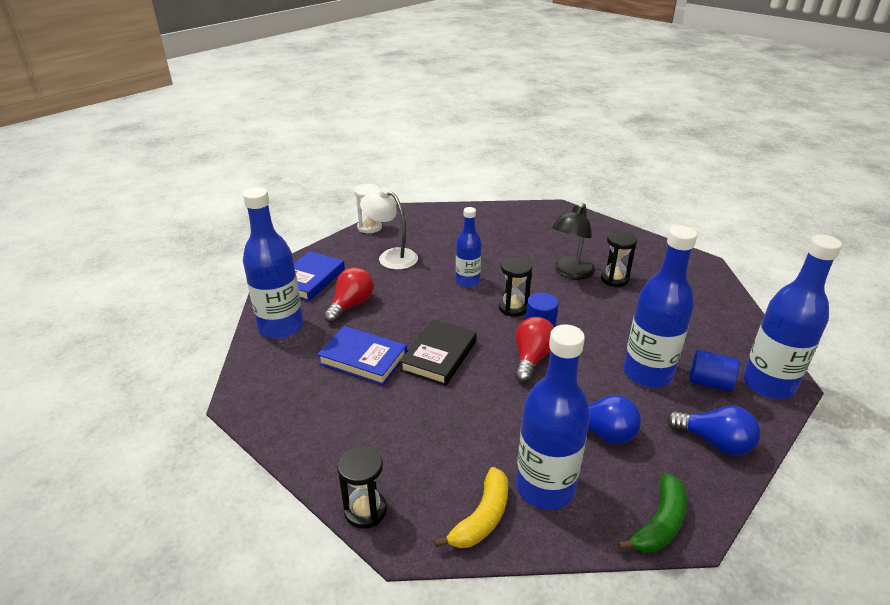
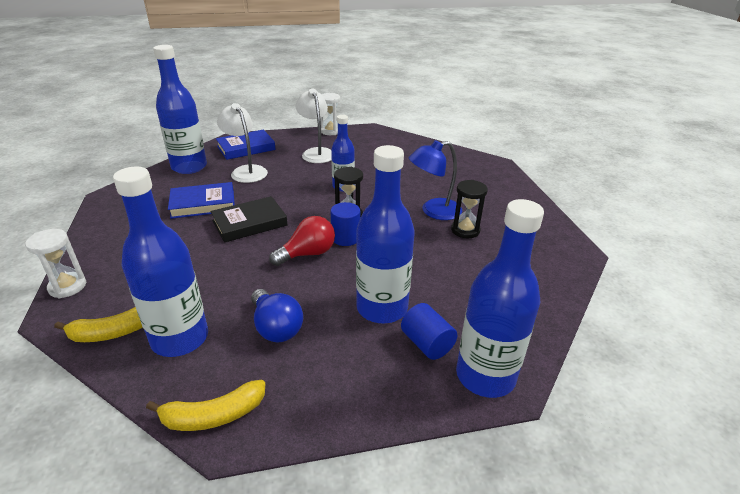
camera: 35 degrees right, 0 degrees up
blue book [317,326,407,385] -> blue book turned 75 degrees counterclockwise [168,182,235,219]
red light bulb [323,267,373,323] -> white lamp [217,103,268,183]
black hourglass [337,446,387,529] -> white hourglass [25,229,86,298]
black lamp [552,203,595,279] -> blue lamp [409,140,462,220]
green banana [617,473,687,553] -> yellow banana [146,380,265,431]
blue light bulb [667,406,760,456] -> none

